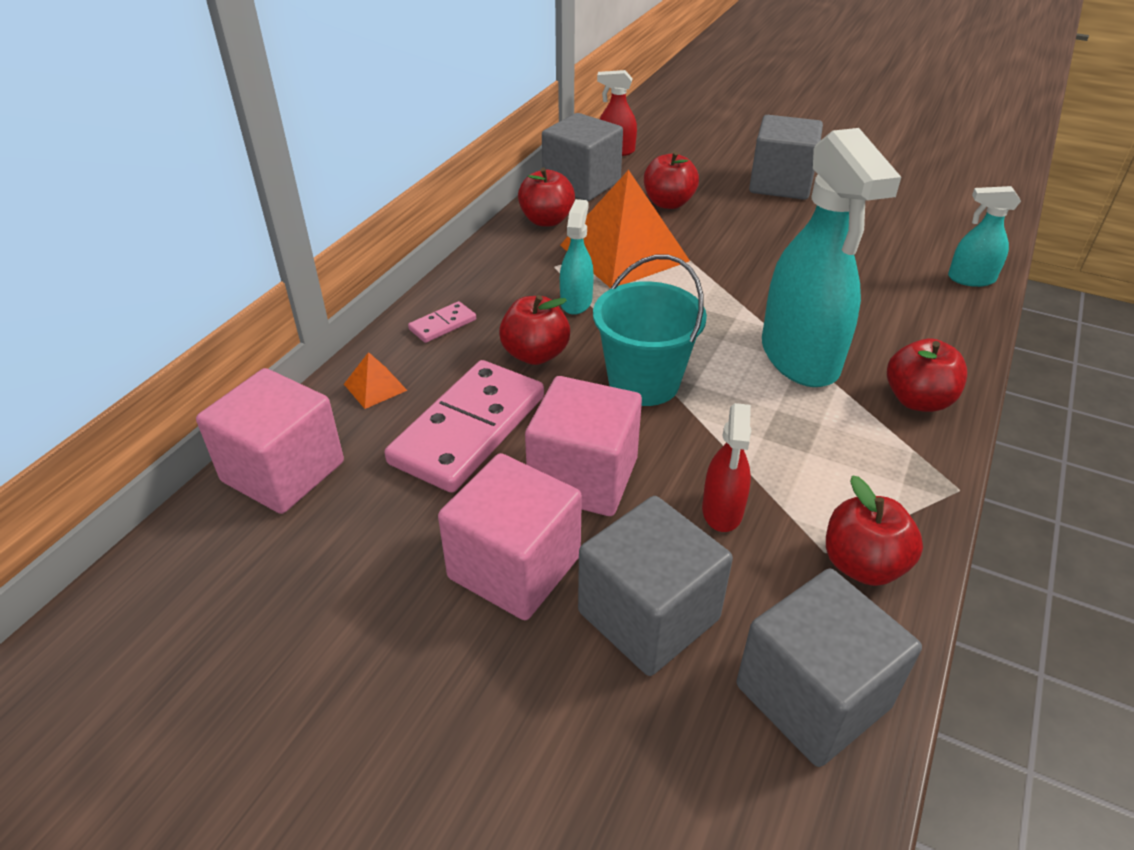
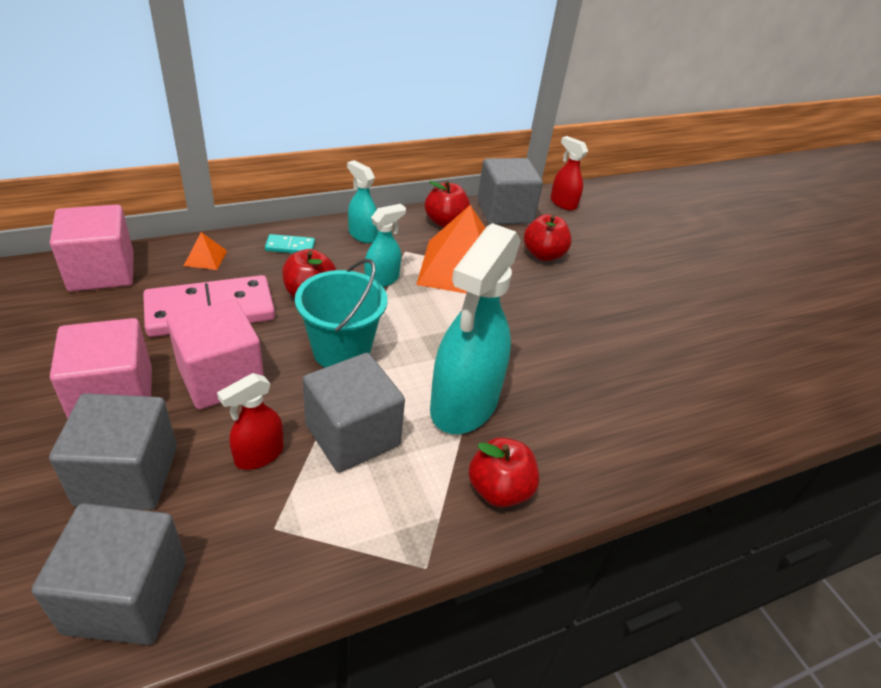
camera: 35 degrees right, 0 degrees up
pink domino [408,301,476,343] -> turquoise domino [265,234,315,253]
grey cube [749,115,823,200] -> grey cube moved to [303,353,405,472]
red apple [826,475,923,586] -> none
turquoise spray bottle [948,186,1021,287] -> turquoise spray bottle moved to [347,160,378,243]

